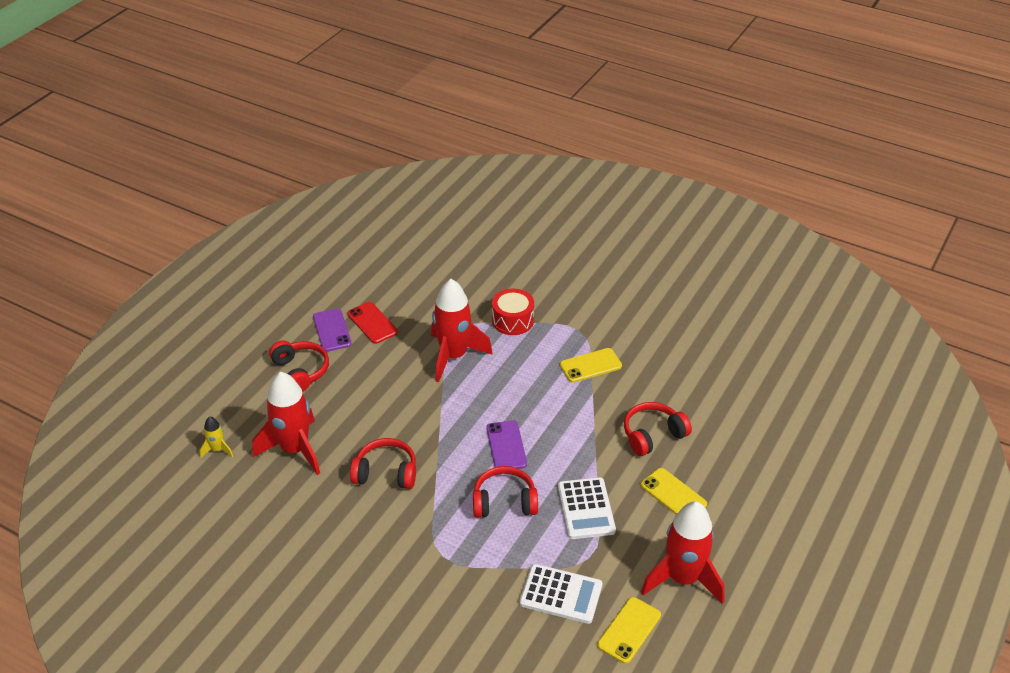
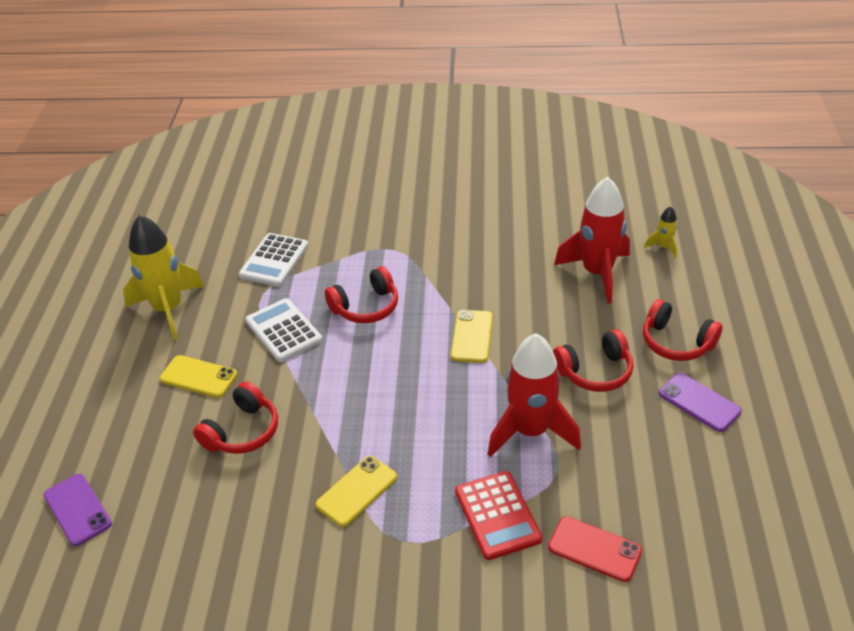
camera: 155 degrees right, 0 degrees up
red phone [347,302,398,344] -> red phone moved to [548,516,642,582]
red headphones [350,438,416,489] -> red headphones moved to [553,329,634,392]
purple phone [486,420,527,469] -> purple phone moved to [44,474,112,546]
red drum [492,289,534,335] -> red calculator [455,471,542,560]
white calculator [519,564,602,624] -> white calculator turned 60 degrees counterclockwise [239,233,308,286]
yellow phone [597,597,661,664] -> yellow phone moved to [451,310,493,363]
red rocket [641,501,725,604] -> yellow rocket [123,215,204,340]

